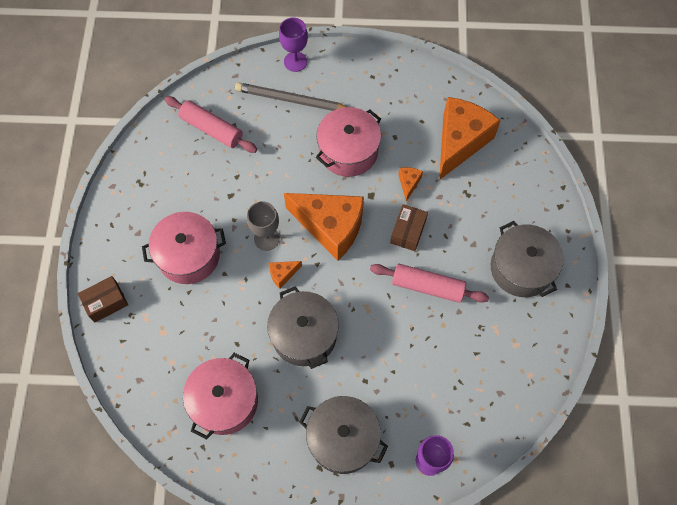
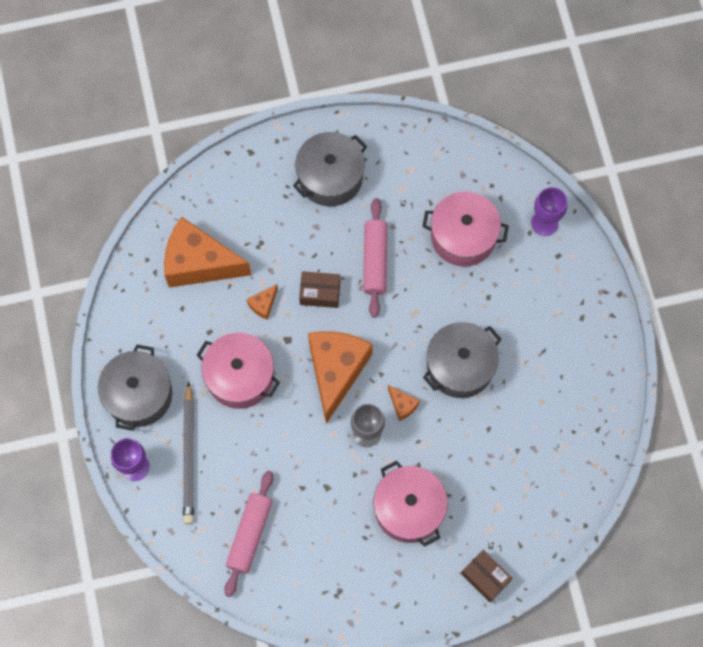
camera: 105 degrees left, 5 degrees up
pink pot [183,353,258,440] -> pink pot moved to [422,191,509,267]
grey pot [299,396,388,474] -> grey pot moved to [98,344,172,431]
orange cheese [398,167,423,201] -> orange cheese turned 45 degrees counterclockwise [247,284,278,320]

